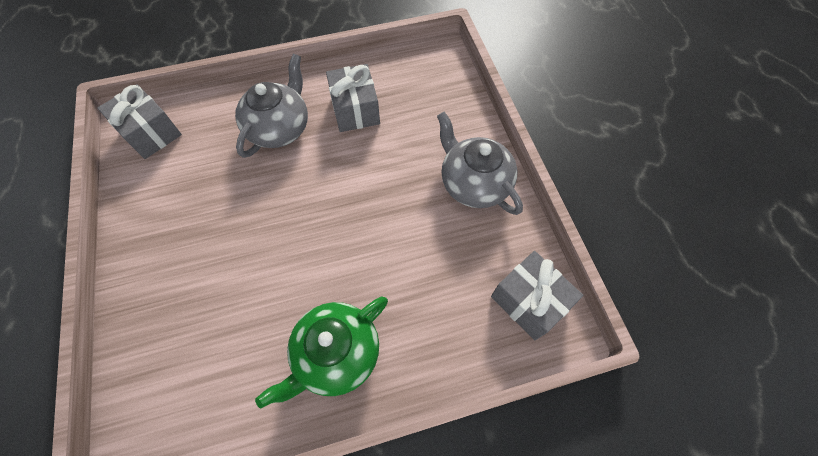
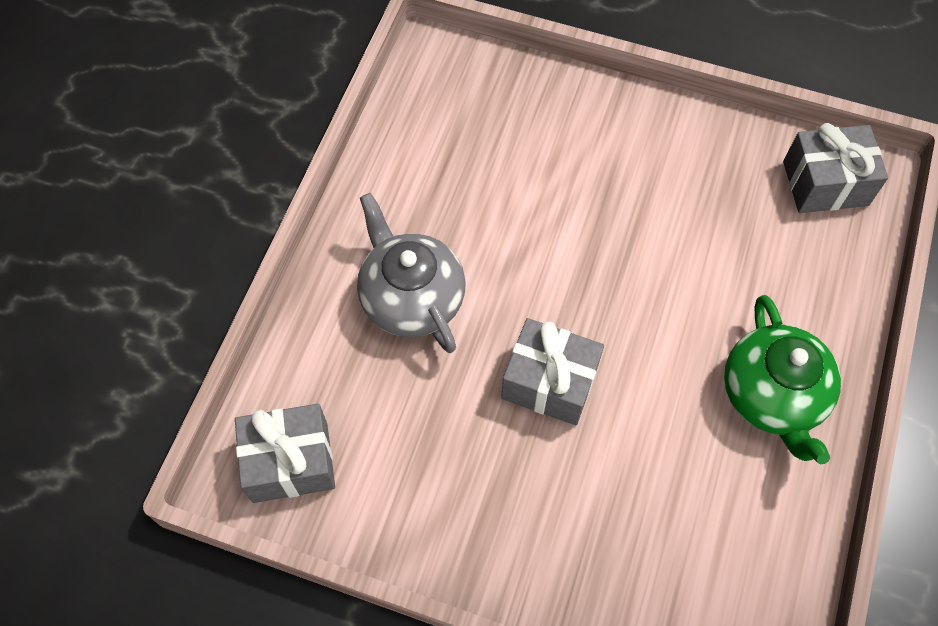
camera: 55 degrees left, 0 degrees up
grey gift [326,64,380,132] -> grey gift moved to [501,318,604,425]
grey teapot [437,111,523,215] -> none

